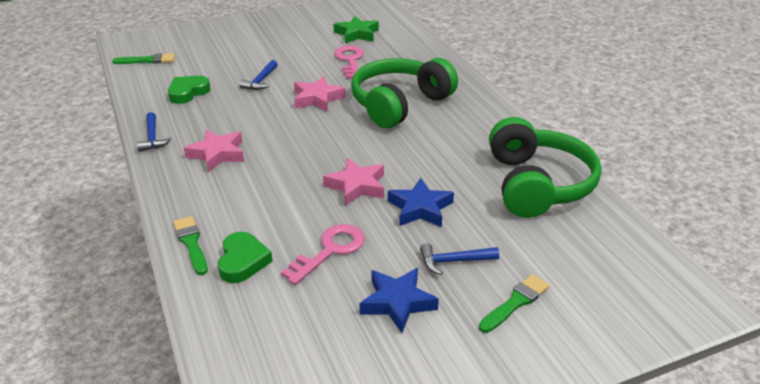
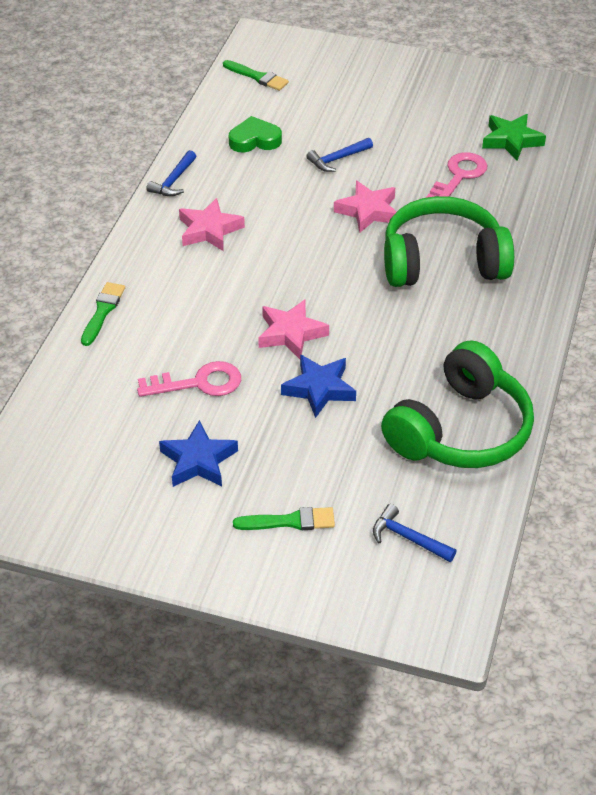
camera: 40 degrees right, 10 degrees up
green heart [218,232,272,283] -> none
blue hammer [420,243,499,275] -> blue hammer moved to [373,504,456,562]

